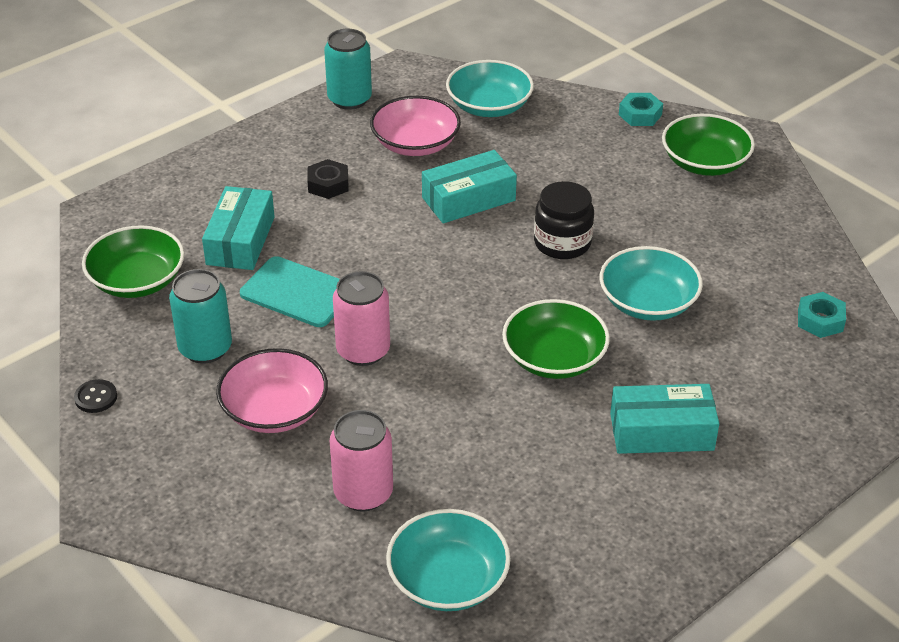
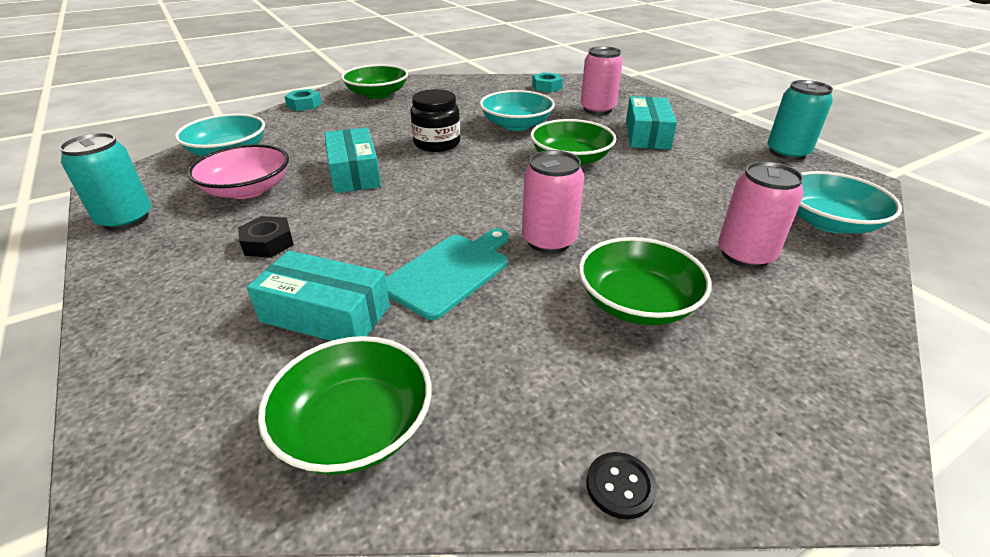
camera: 80 degrees left, 5 degrees down
turquoise can [169,269,232,364] -> turquoise can moved to [767,80,833,160]
pink bowl [216,348,328,433] -> green bowl [579,237,711,325]
none -> pink can [580,46,623,115]

